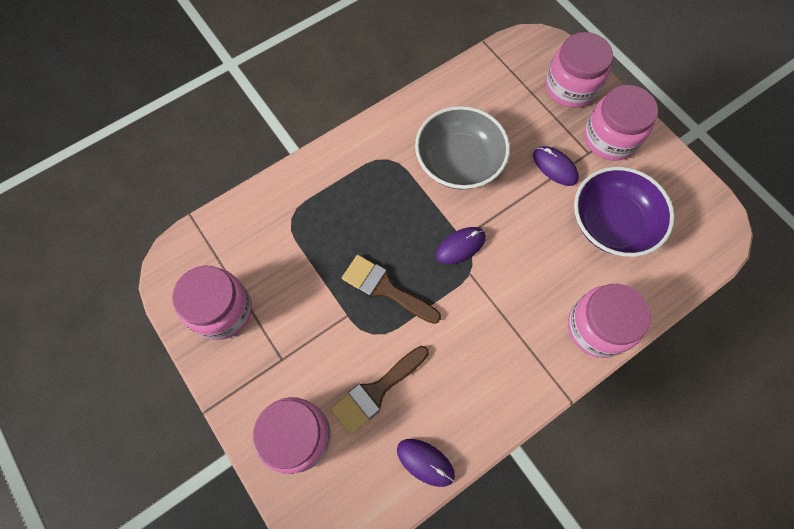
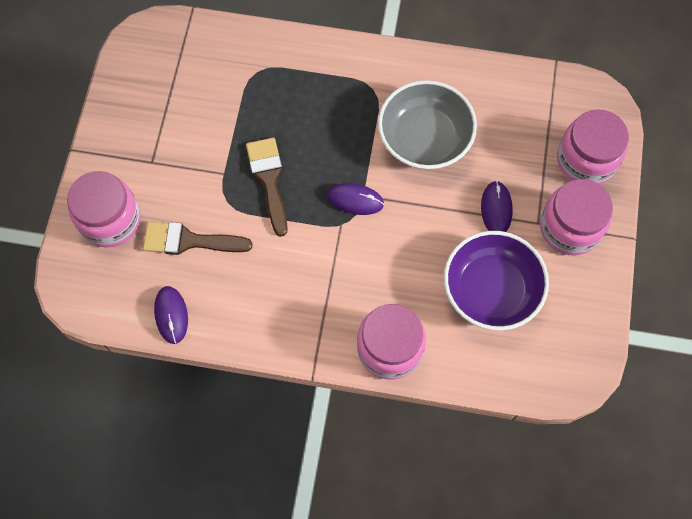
camera: 45 degrees right, 0 degrees up
pink jar [172,266,252,340] -> none

